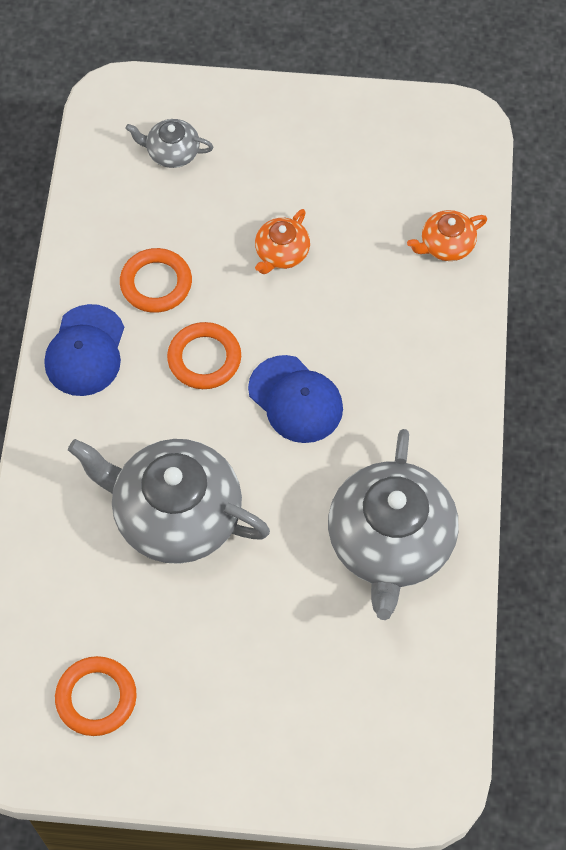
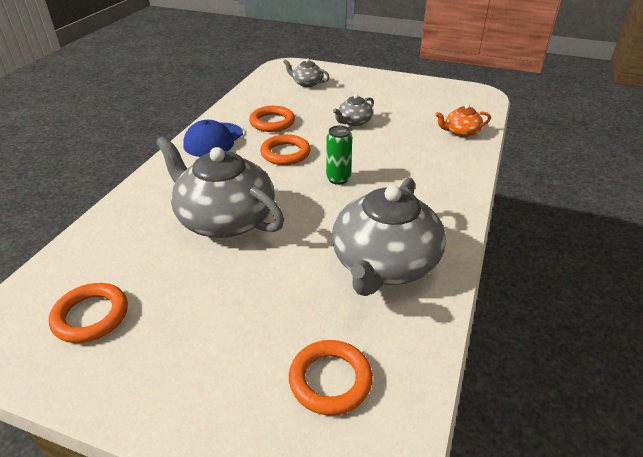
camera: 15 degrees right, 25 degrees down
blue cap [248,355,343,443] -> green can [326,125,352,185]
orange teapot [255,209,310,274] -> grey teapot [333,94,374,126]
none -> orange ring [289,340,373,415]

